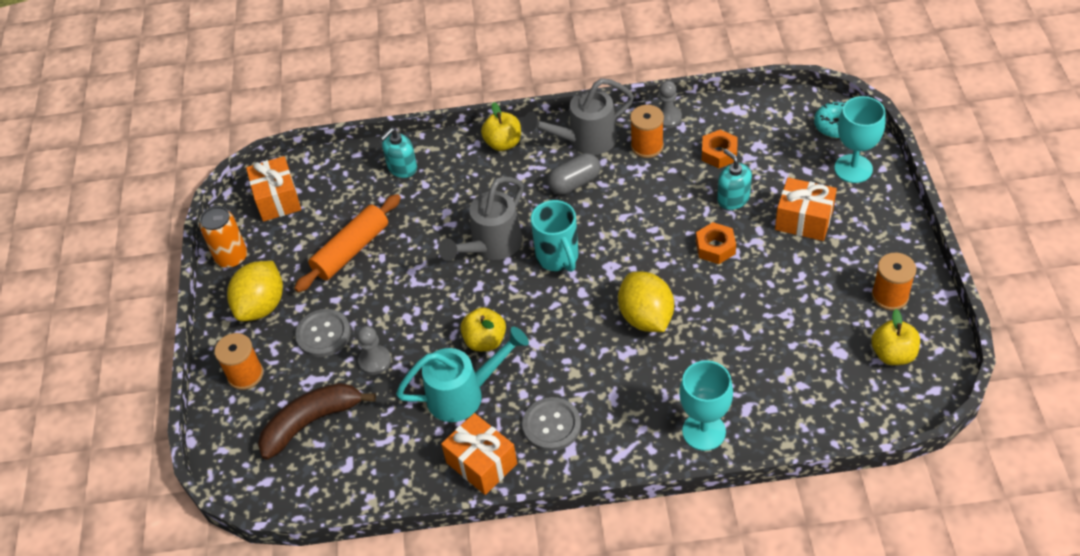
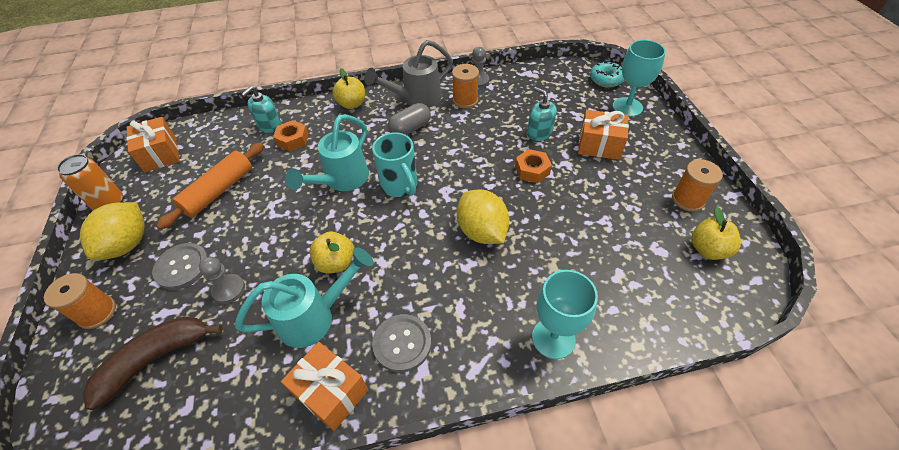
camera: 10 degrees left, 0 degrees up
grey watering can [438,176,524,261] -> turquoise watering can [285,114,369,191]
orange nut [702,130,738,168] -> orange nut moved to [273,120,309,151]

